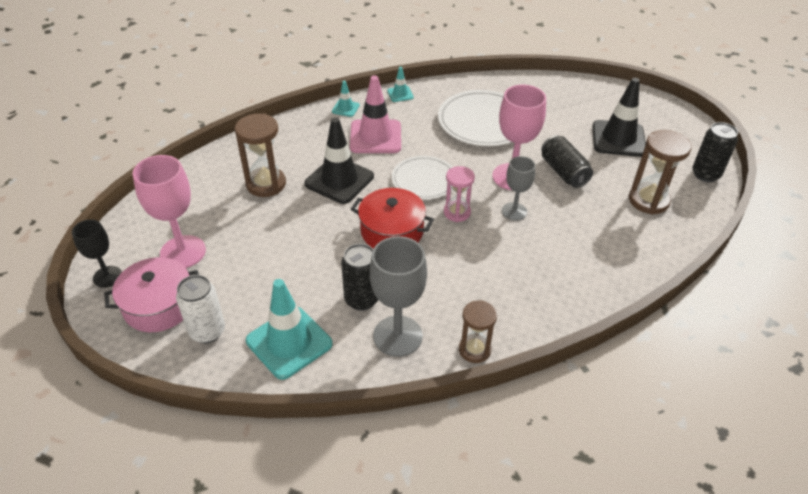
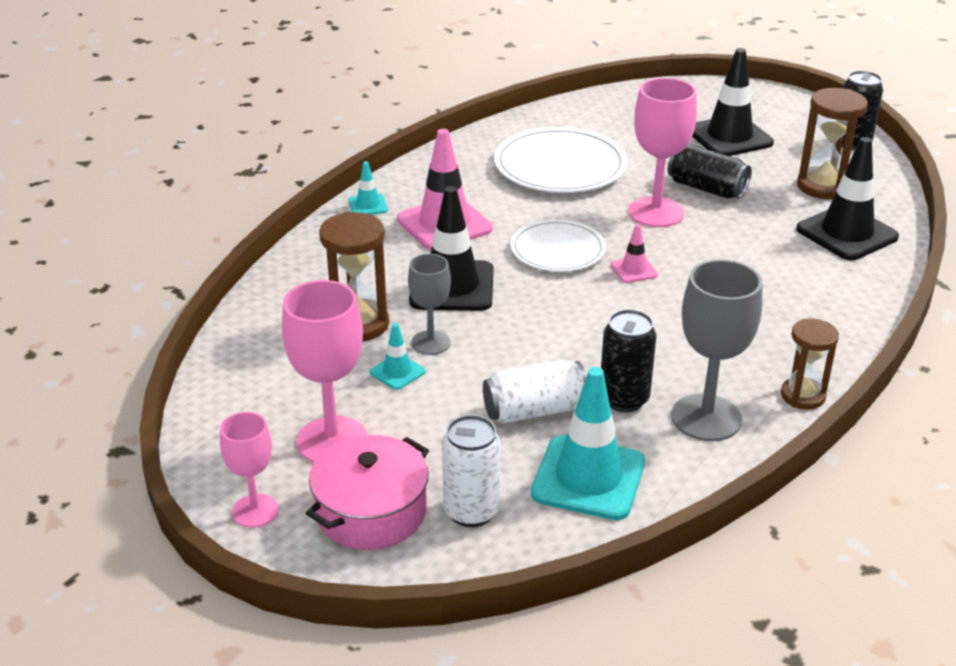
camera: 30 degrees left, 10 degrees down
black goblet [72,219,122,288] -> pink goblet [220,412,279,528]
red pot [351,188,434,249] -> none
turquoise traffic cone [387,67,414,102] -> turquoise traffic cone moved to [370,323,425,390]
pink hourglass [444,166,475,222] -> pink traffic cone [611,224,658,283]
grey goblet [502,156,535,221] -> grey goblet moved to [408,254,451,355]
none -> white can [483,360,587,424]
none -> black traffic cone [796,137,899,260]

